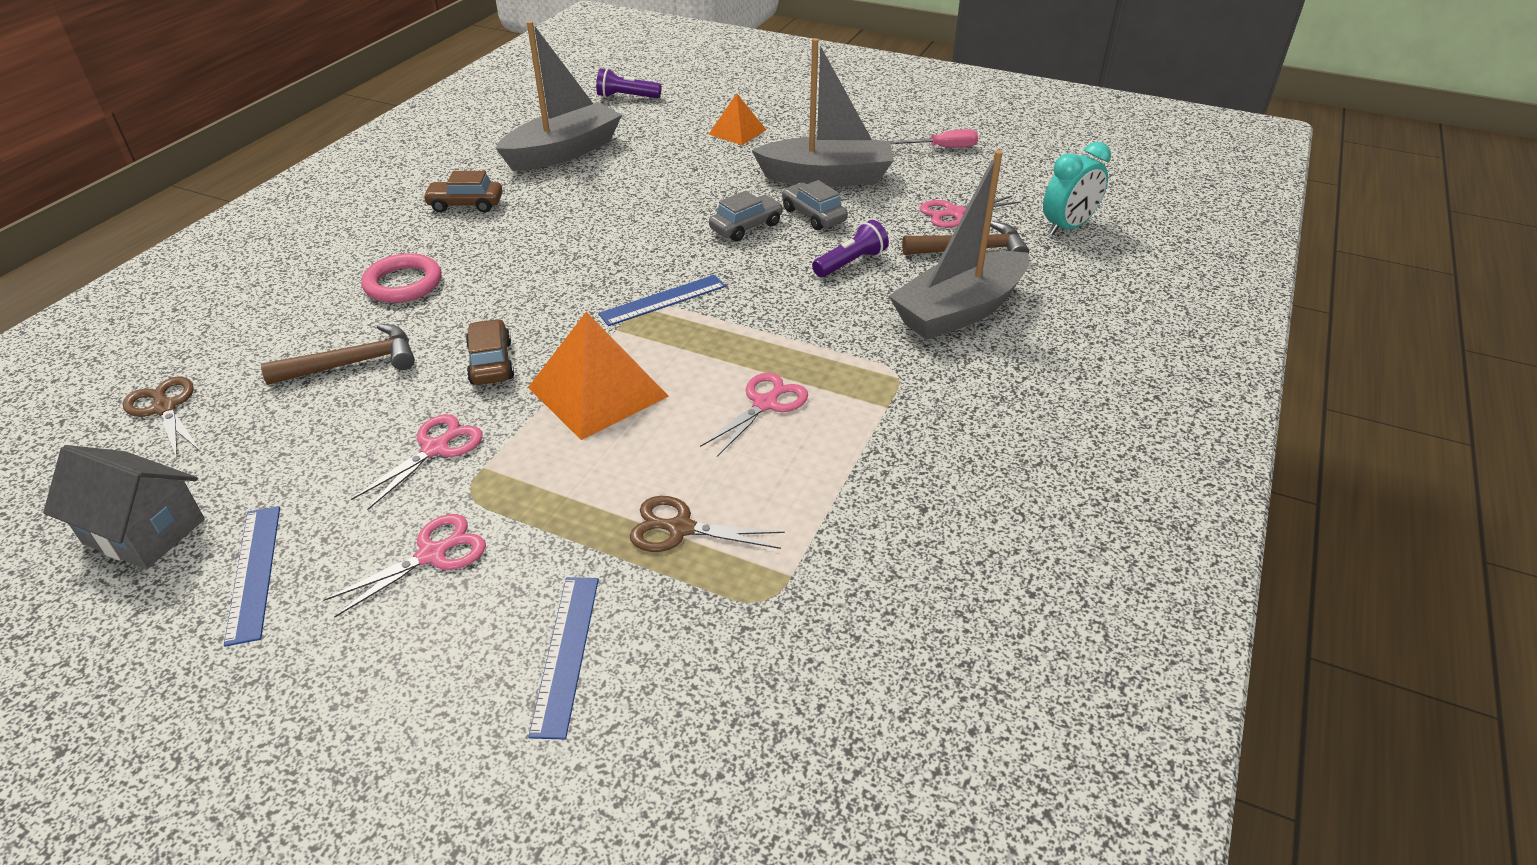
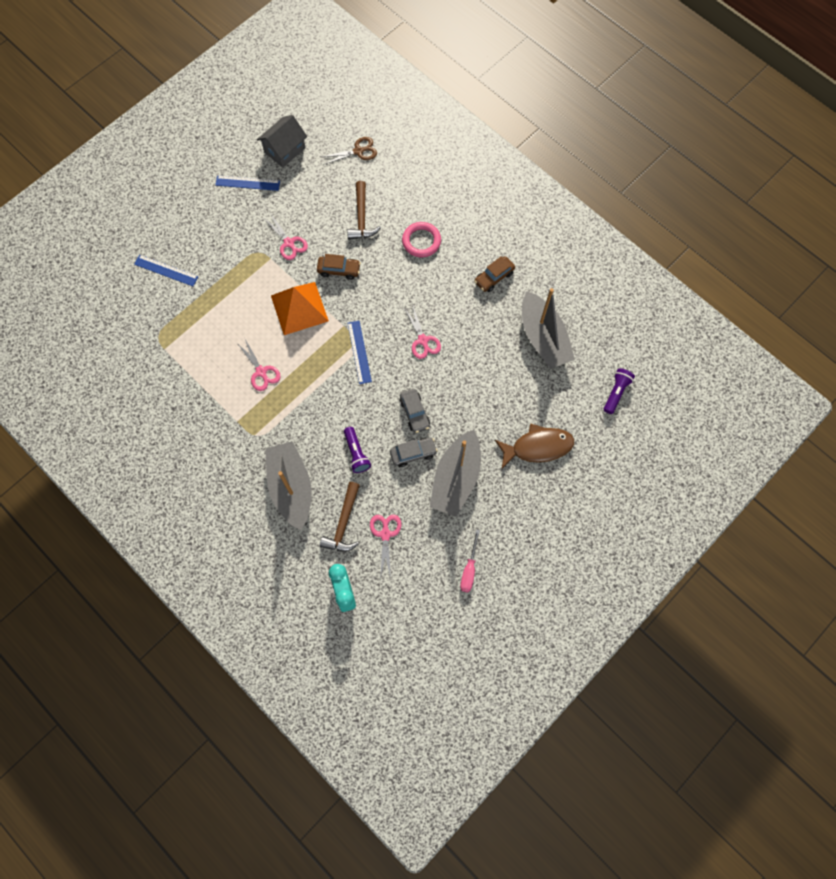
camera: 110 degrees right, 30 degrees up
pink scissors [323,514,486,618] -> pink scissors moved to [404,306,441,359]
brown car [423,171,503,212] -> brown car turned 150 degrees counterclockwise [474,256,515,292]
brown scissors [630,496,785,552] -> none
orange pyramid [708,93,766,145] -> brown fish [495,423,574,468]

